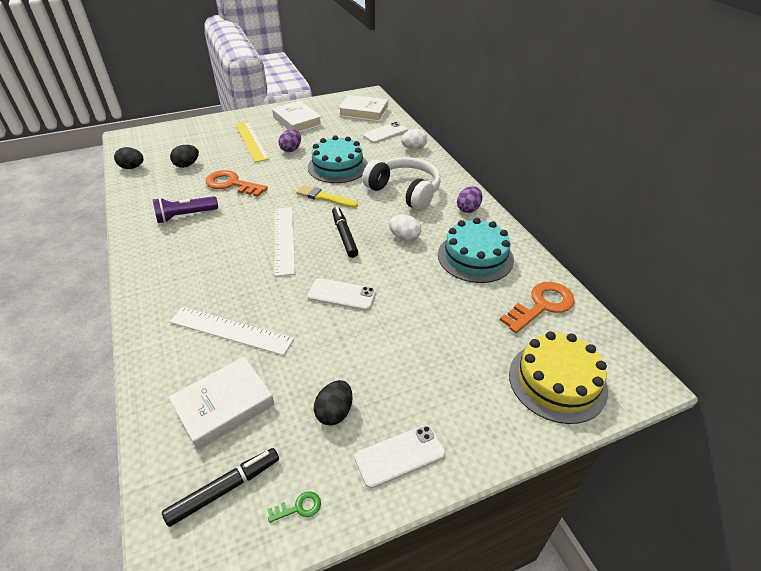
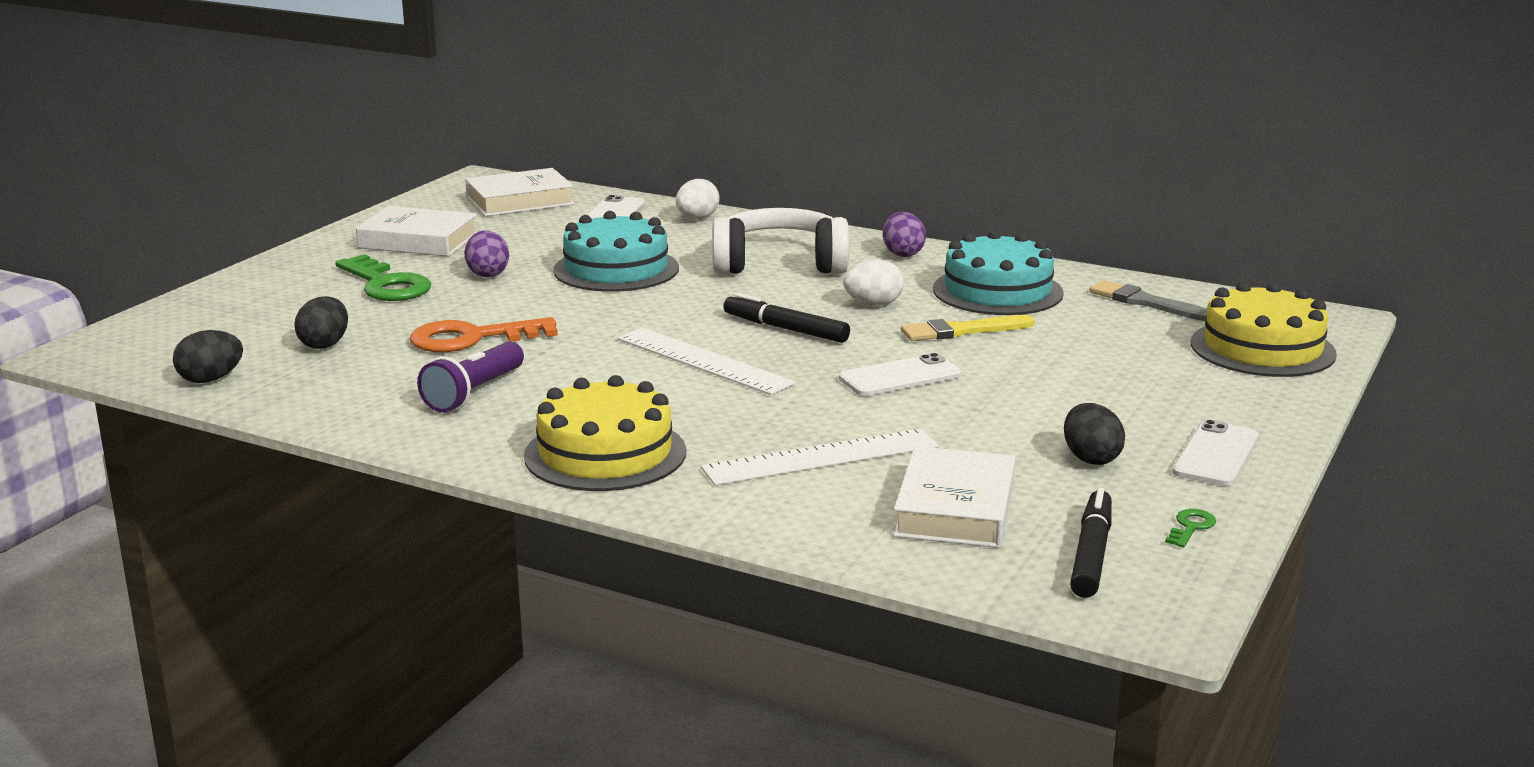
camera: 40 degrees left, 20 degrees down
yellow ruler [235,122,270,162] -> green key [335,254,431,301]
yellow brush [296,185,358,208] -> yellow brush moved to [901,315,1034,341]
orange key [500,282,575,333] -> grey brush [1089,280,1208,321]
none -> yellow cake [524,375,686,491]

